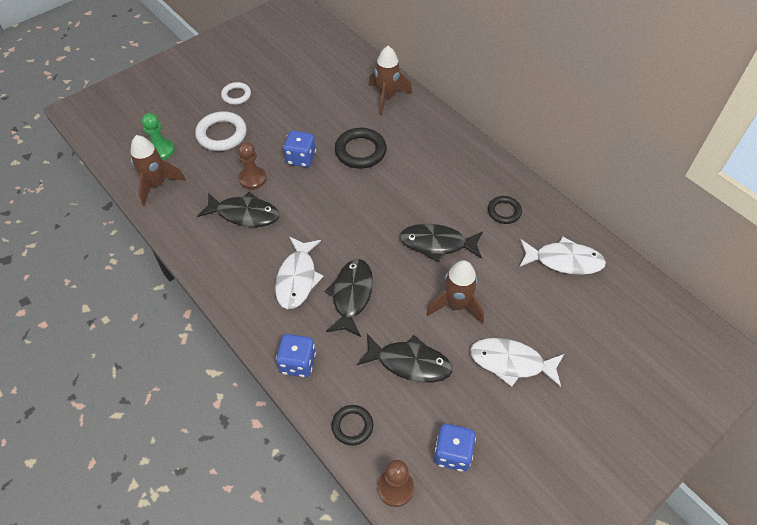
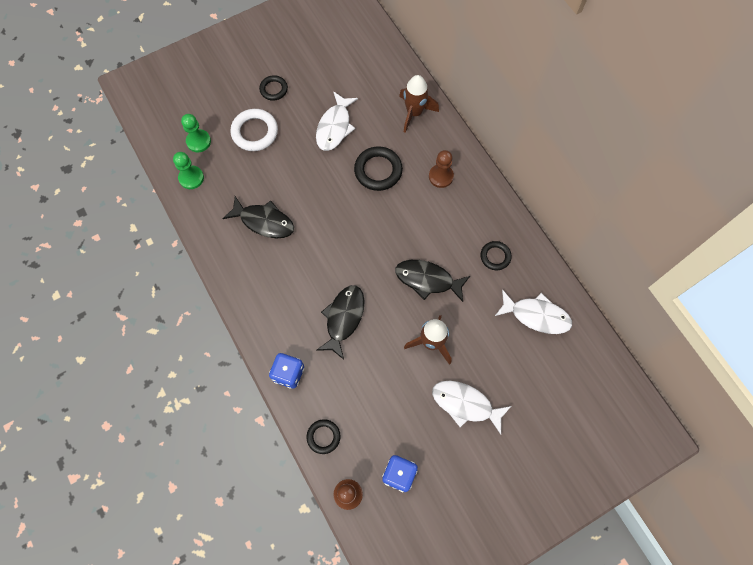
camera: 10 degrees right, 15 degrees up
brown rocket [130,135,186,206] -> green pawn [173,152,204,189]
white ring [221,82,251,105] -> black ring [259,75,288,101]
brown pawn [238,142,267,189] -> brown pawn moved to [429,150,454,188]
white fish [275,237,324,309] -> white fish moved to [316,91,358,151]
blue dice [283,131,316,167] -> none
black fish [357,334,453,382] -> none

